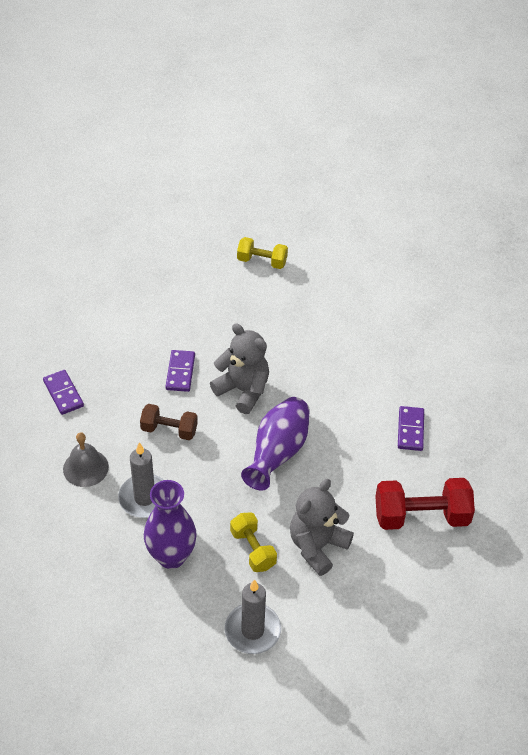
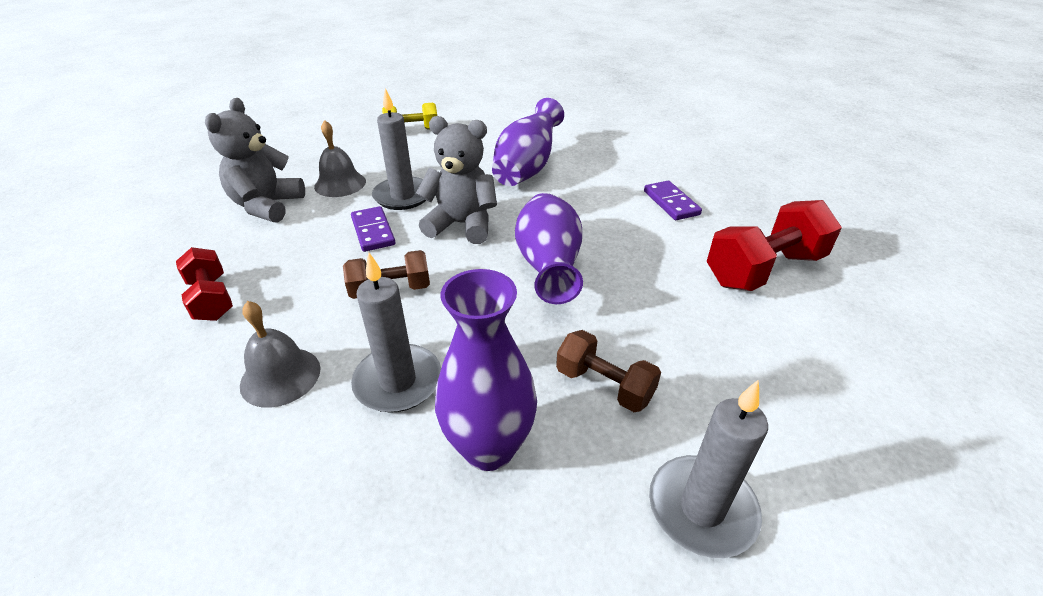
camera: 25 degrees left, 10 degrees down
purple domino [43,370,84,415] -> red dumbbell [176,247,233,321]
yellow dumbbell [230,512,277,572] -> brown dumbbell [556,330,661,412]
grey teddy bear [290,479,354,576] -> grey teddy bear moved to [205,98,305,223]
none -> grey bell [314,120,366,197]
none -> grey candle [372,88,426,210]
none -> purple vase [492,98,564,186]

